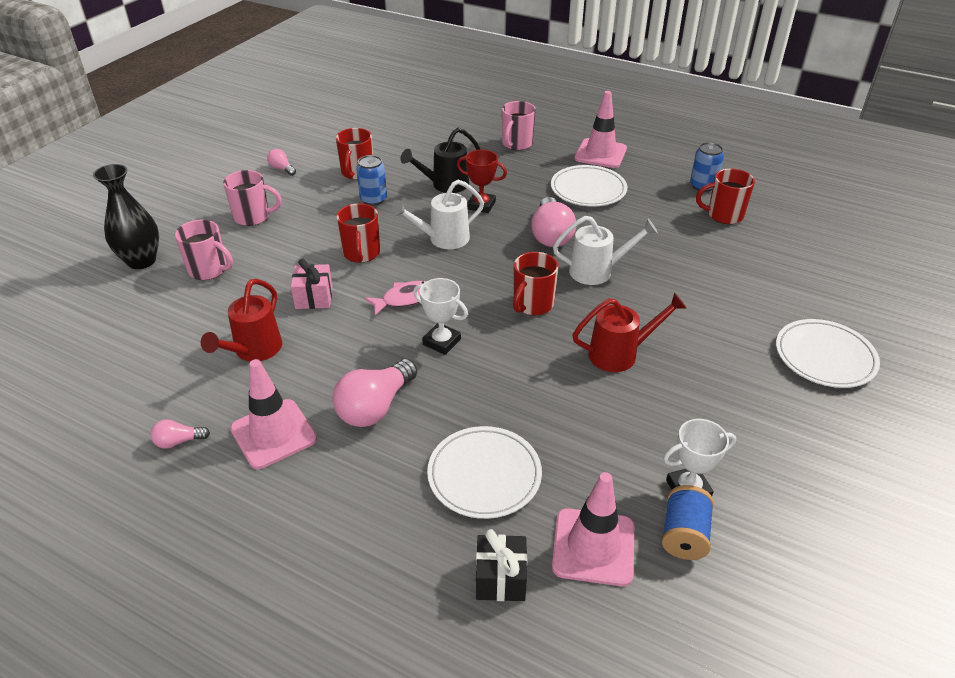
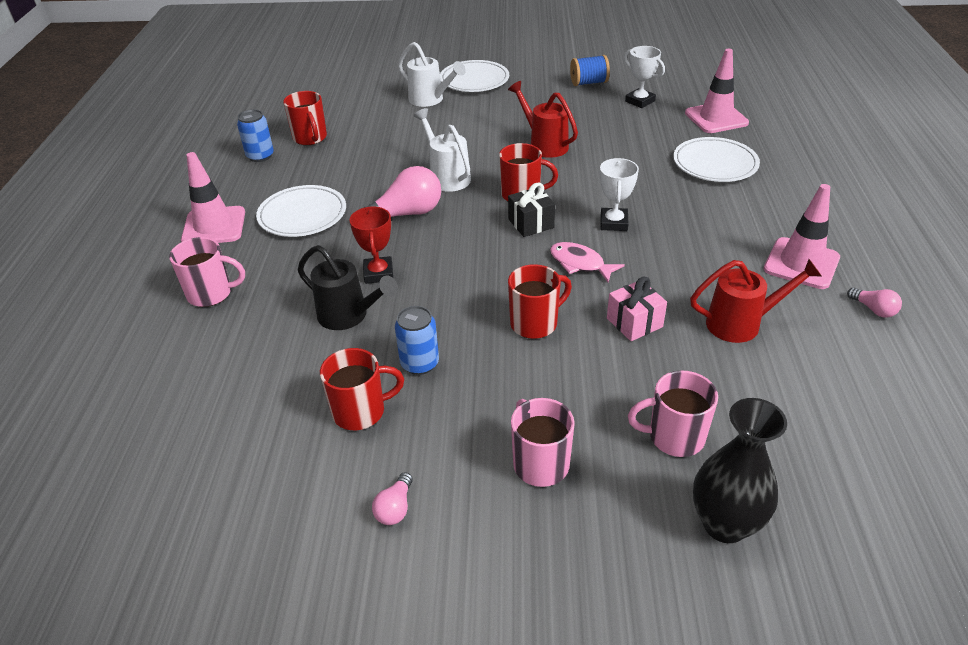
camera: 115 degrees left, 0 degrees up
pink mug [175,219,233,280] -> pink mug turned 90 degrees counterclockwise [628,370,718,457]
pink light bulb [332,359,417,427] -> none
white watering can [392,180,484,249] -> white watering can moved to [398,42,466,107]
black gift [476,529,528,601] -> black gift moved to [508,182,555,237]
blue spool [662,485,714,560] -> blue spool moved to [570,55,610,86]

